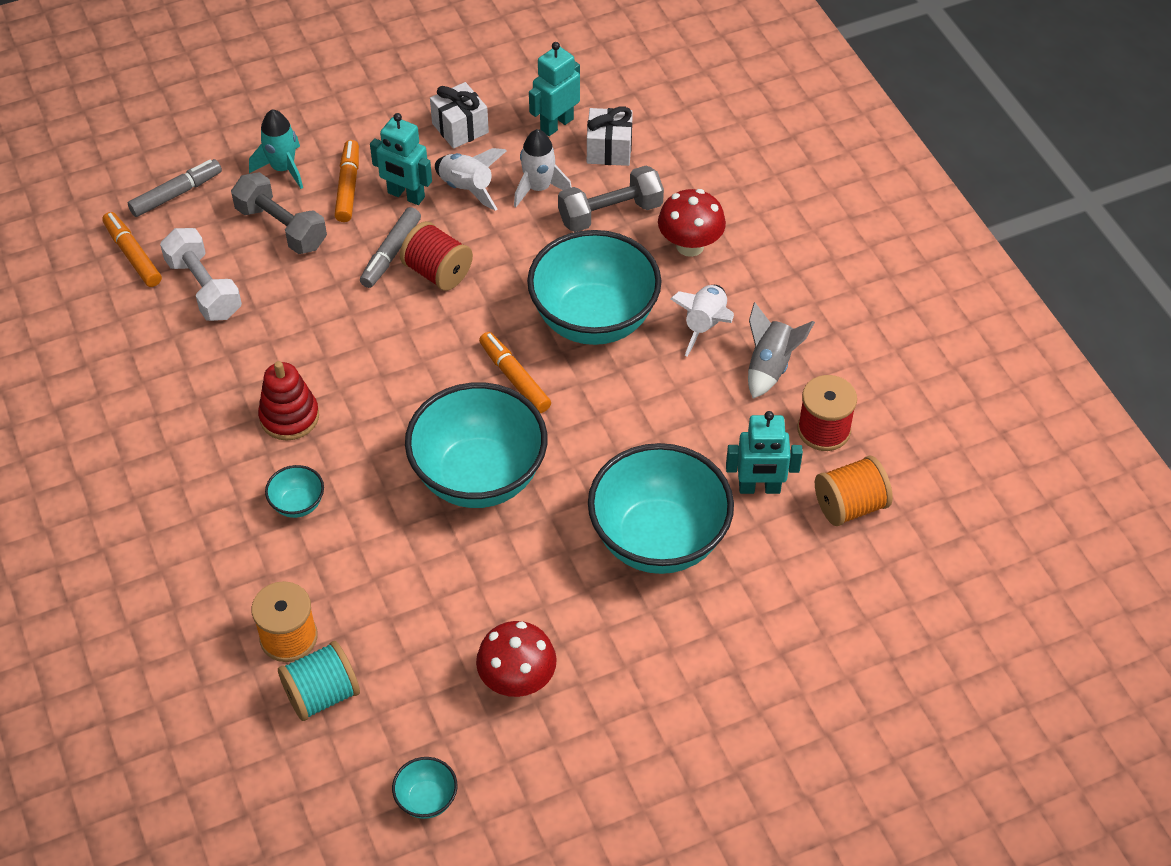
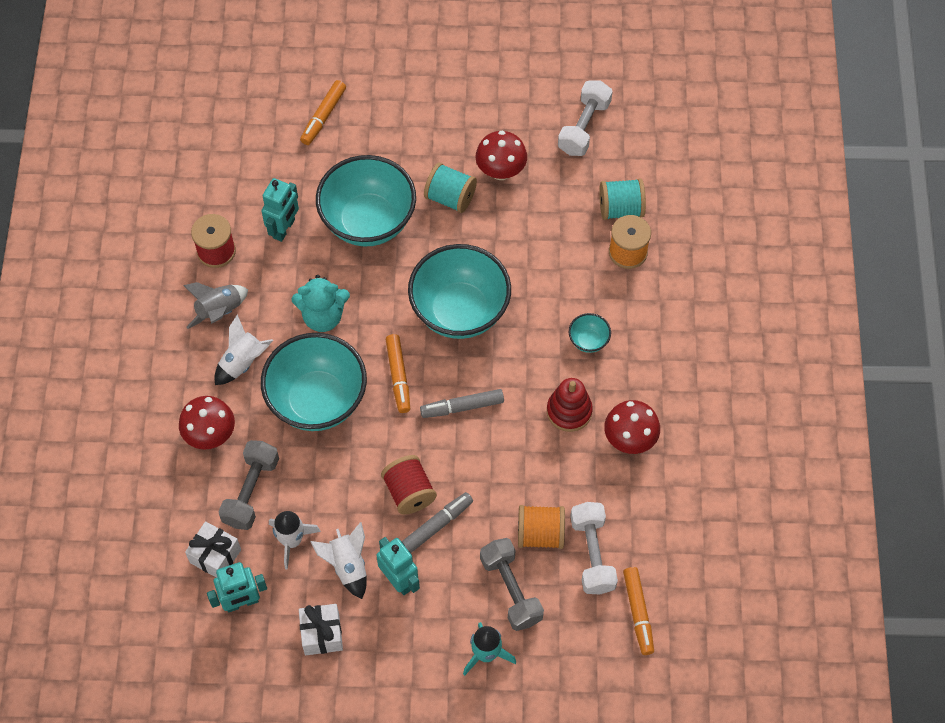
camera: 155 degrees left, 10 degrees up
grey marker [128,159,222,217] -> grey marker moved to [420,389,504,418]
orange marker [334,140,359,222] -> orange marker moved to [300,80,346,145]
turquoise bowl [392,757,457,819] -> white dumbbell [558,81,613,156]
grey dumbbell [558,166,664,232] -> grey dumbbell turned 75 degrees counterclockwise [219,440,279,530]
turquoise robot [726,411,803,494] -> turquoise robot turned 90 degrees clockwise [261,178,299,242]
orange spool [815,455,893,526] -> orange spool moved to [518,505,565,549]
none -> turquoise teddy bear [291,275,350,332]
none -> turquoise spool [424,163,477,213]
none -> red mushroom [604,400,660,454]

